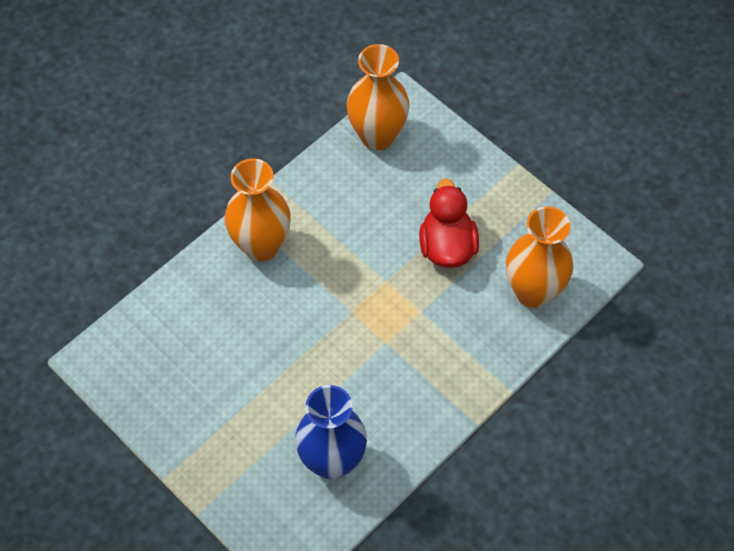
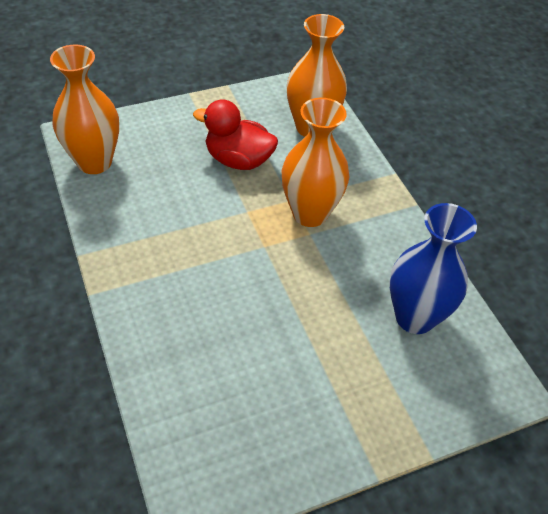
camera: 70 degrees left, 10 degrees down
orange vase [225,159,291,262] -> orange vase moved to [282,98,349,227]

